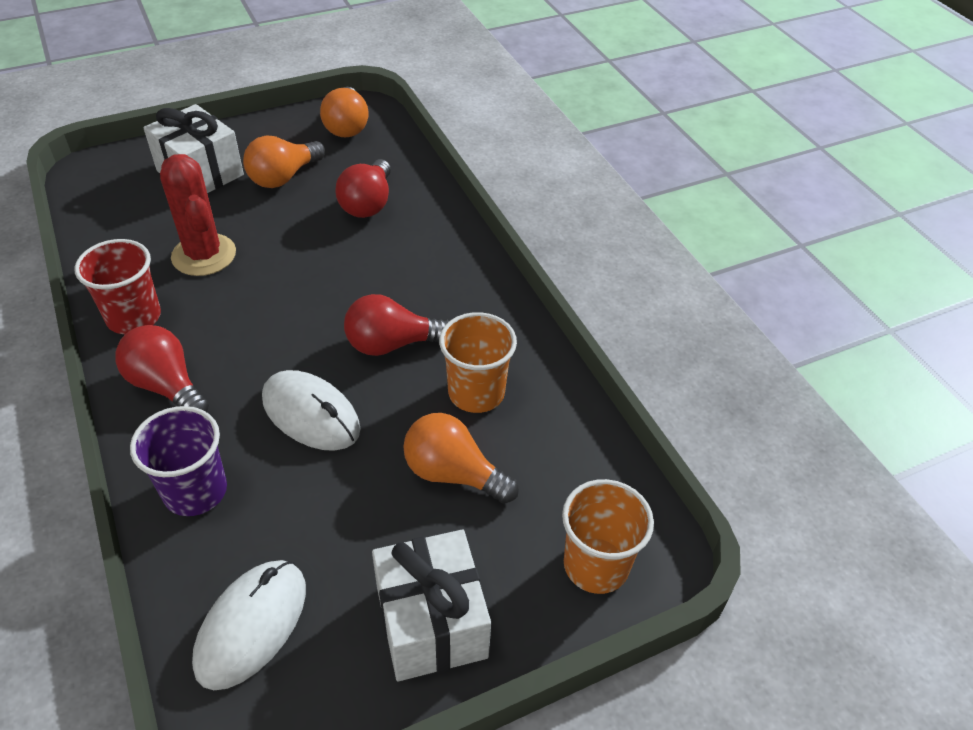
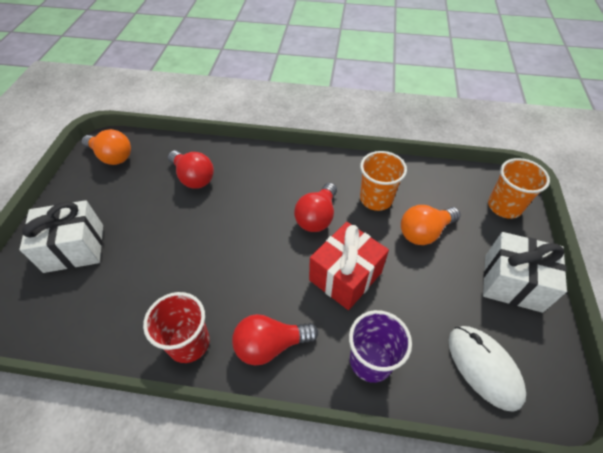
camera: 55 degrees left, 5 degrees up
red cactus [160,154,236,276] -> none
orange light bulb [243,135,325,188] -> none
white mouse [262,370,361,451] -> red gift [309,222,389,310]

